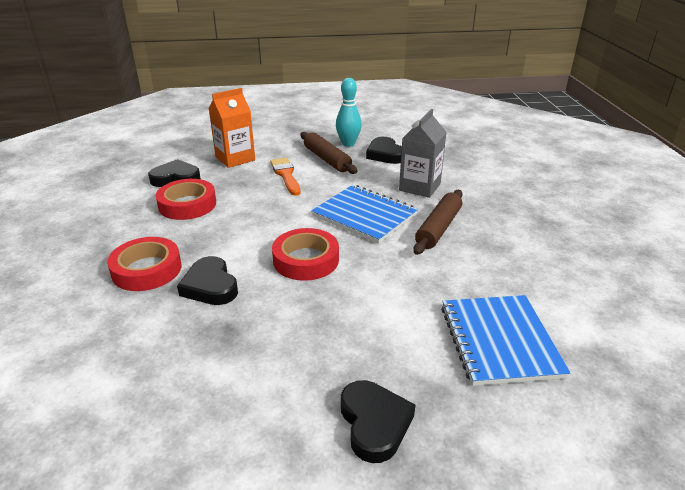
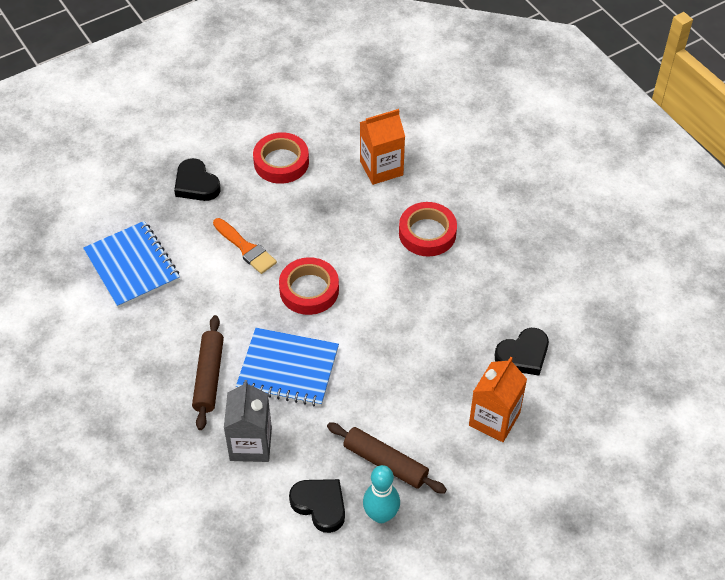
camera: 155 degrees right, 20 degrees up
red tape [156,179,216,220] -> red tape moved to [253,132,309,184]
black heart [177,256,238,305] -> none
orange brush [270,158,300,196] -> orange brush moved to [213,218,277,274]
none -> orange carton [360,109,405,185]

